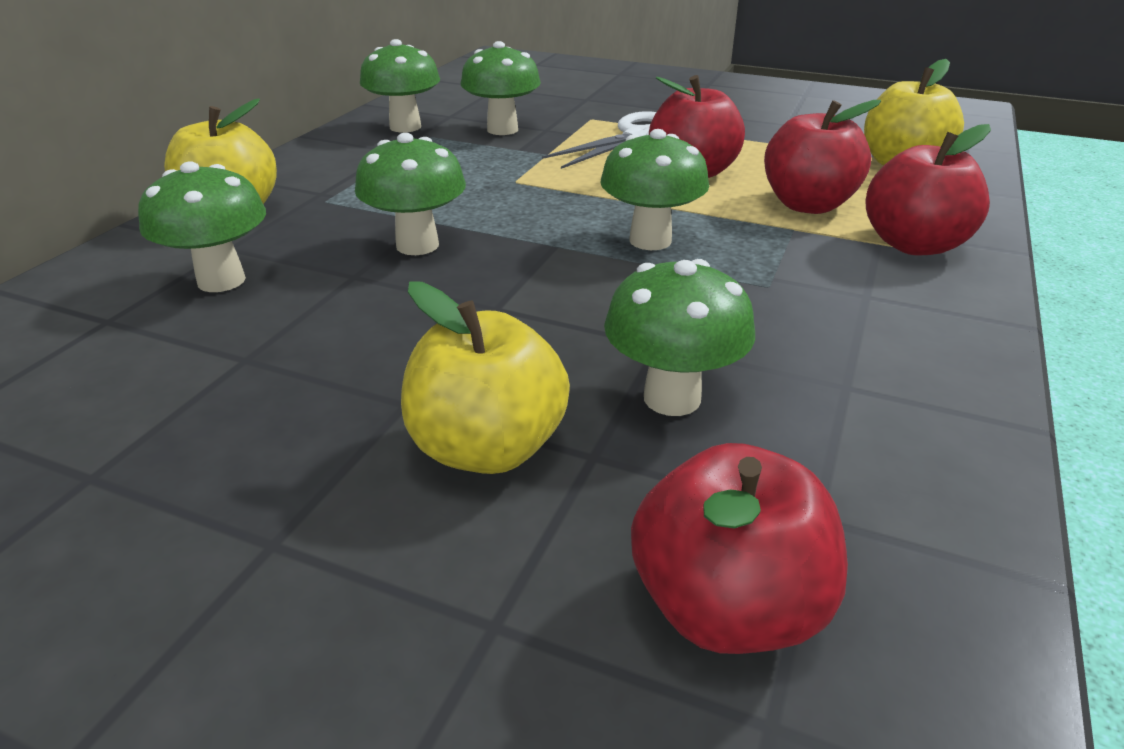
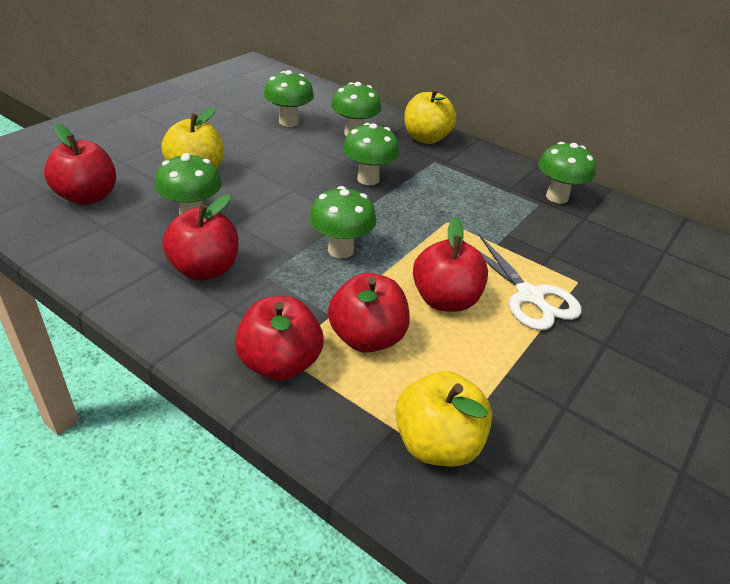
camera: 100 degrees right, 5 degrees up
green mushroom [461,41,541,135] -> green mushroom moved to [264,70,314,127]
none -> red apple [162,194,239,281]

